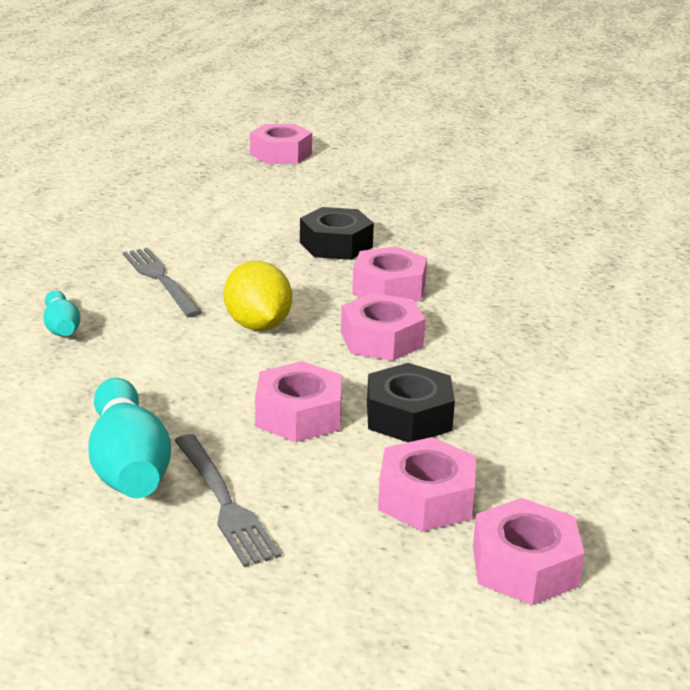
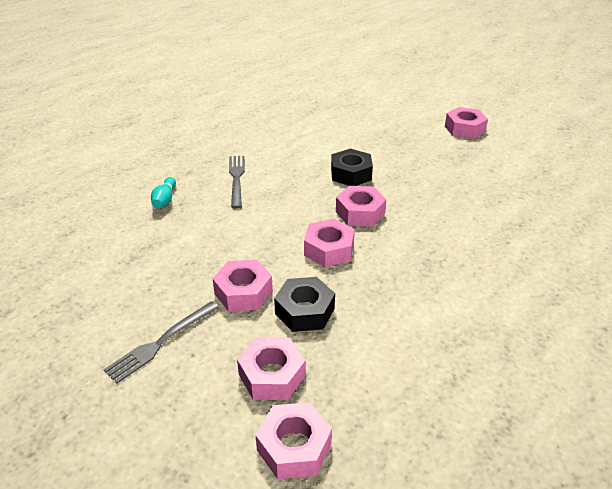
camera: 25 degrees right, 10 degrees up
turquoise bowling pin [88,378,171,498] -> none
grey fork [174,434,281,567] -> grey fork turned 45 degrees clockwise [104,301,219,384]
yellow lemon [224,261,292,331] -> none
pink nut [250,124,312,164] -> pink nut moved to [445,107,488,139]

